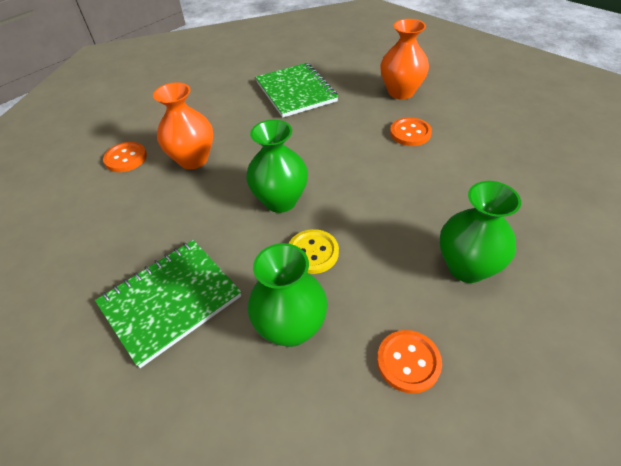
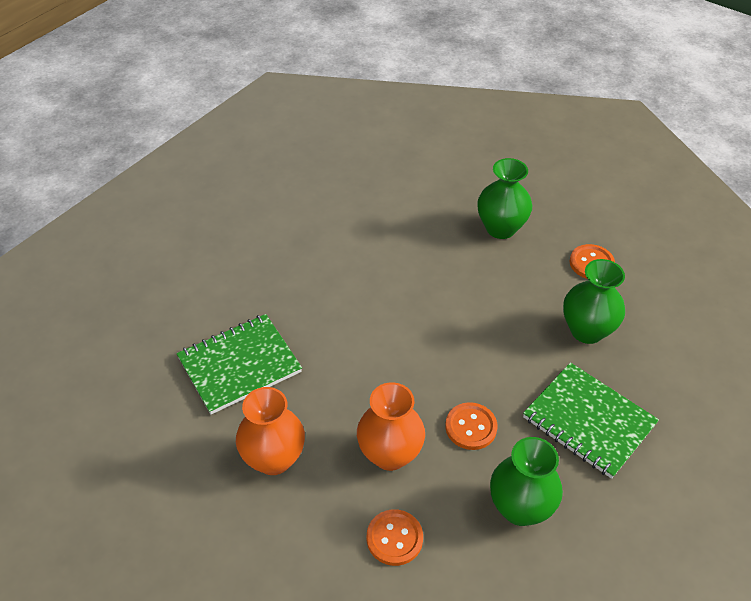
camera: 100 degrees left, 0 degrees up
green vase [246,120,308,213] -> green vase moved to [490,437,563,526]
yellow button [289,229,339,274] -> none
orange vase [380,19,429,99] -> orange vase moved to [236,387,305,475]
orange button [390,117,432,146] -> orange button moved to [445,402,497,450]

